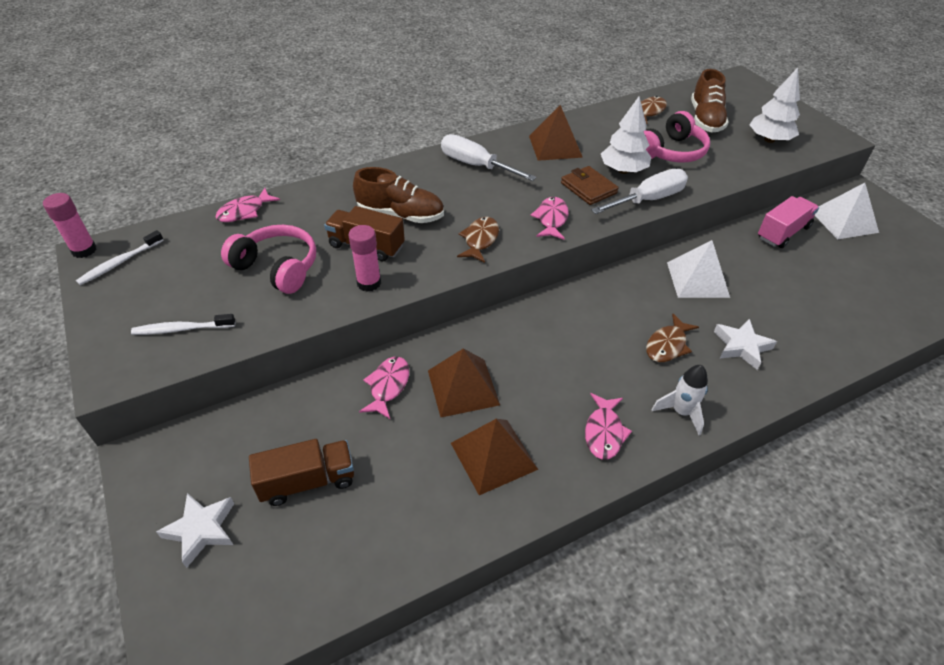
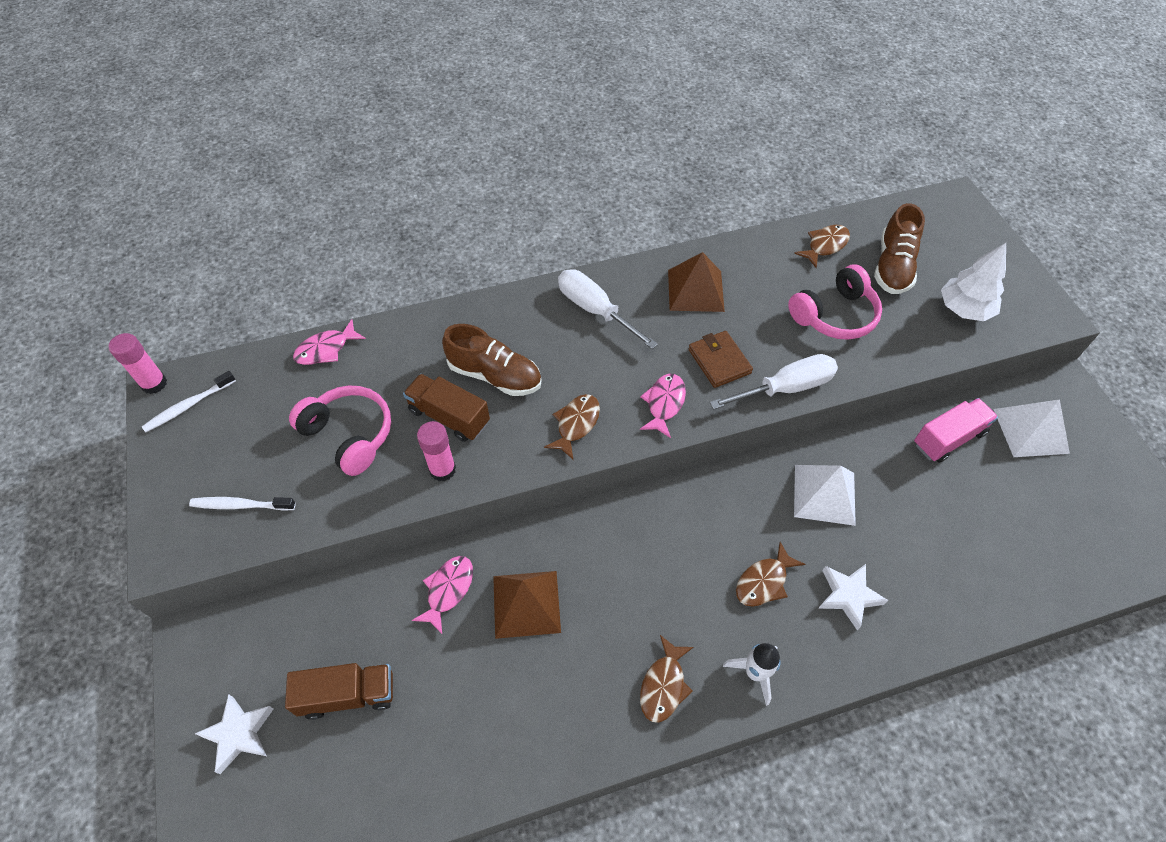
camera: 10 degrees right, 10 degrees up
brown pyramid [451,419,538,495] -> none
pink fish [585,393,632,460] -> brown fish [640,635,694,723]
white tree [601,96,651,174] -> none

